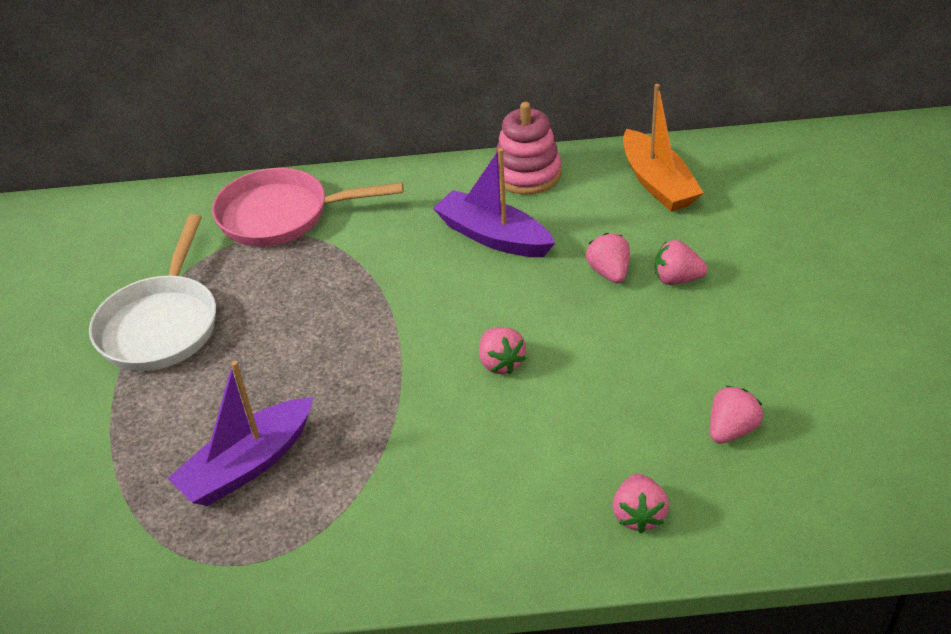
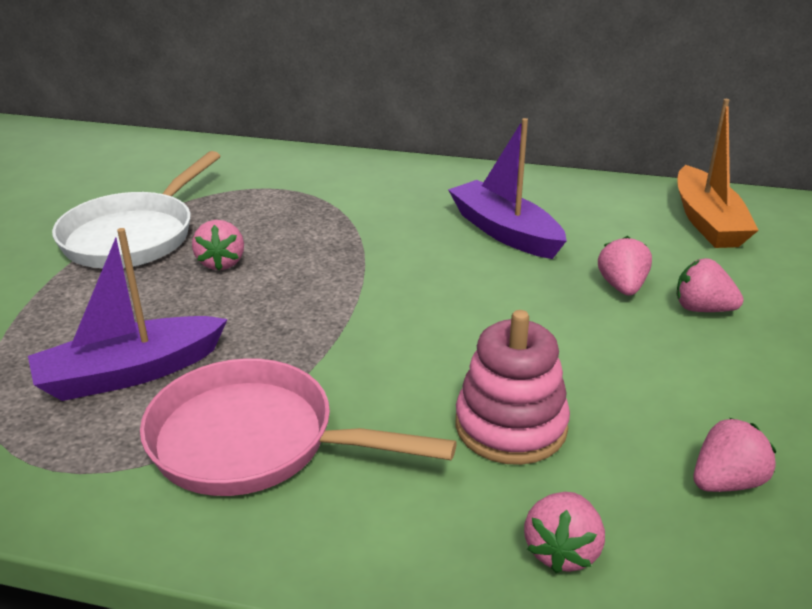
camera: 15 degrees right, 10 degrees down
pink pan [212,168,404,246] -> pink pan moved to [140,358,457,496]
pink strawberry [479,327,526,374] -> pink strawberry moved to [192,220,244,271]
pink stacking toy [496,102,561,195] -> pink stacking toy moved to [455,310,570,465]

